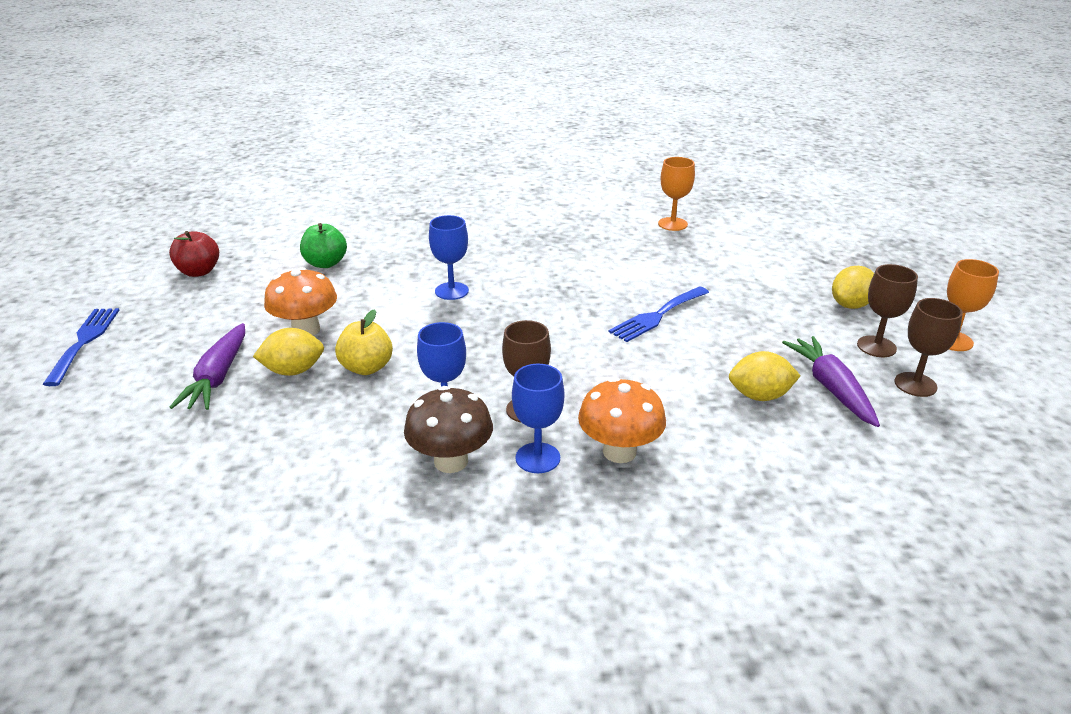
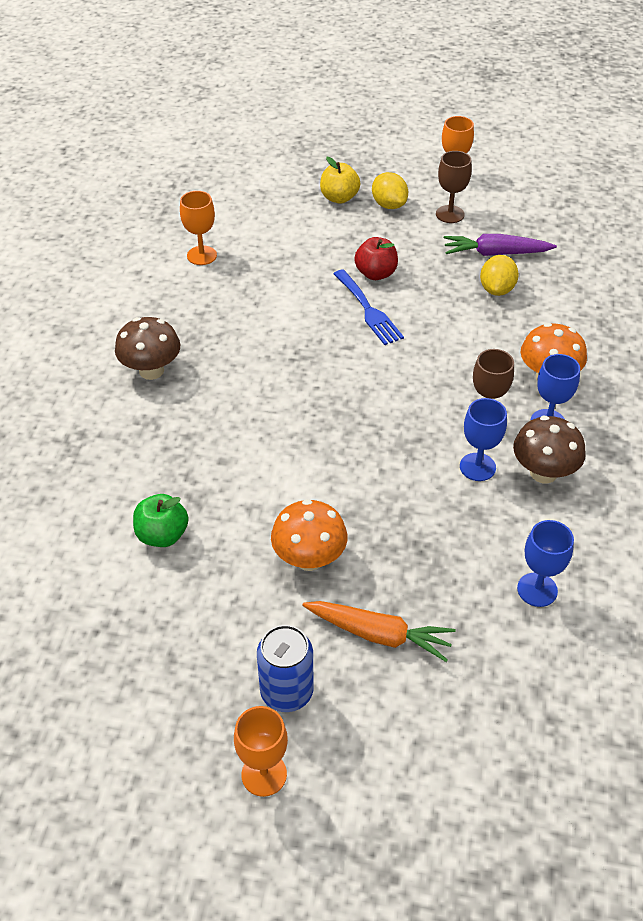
camera: 75 degrees left, 15 degrees up
blue fork [43,308,120,386] -> orange goblet [234,706,288,797]
red apple [169,231,219,277] -> red apple moved to [354,237,398,280]
purple carrot [170,323,245,410] -> orange carrot [302,601,456,662]
yellow lemon [253,328,324,376] -> none
yellow apple [335,309,393,375] -> yellow apple moved to [320,157,361,204]
blue goblet [429,215,469,300] -> blue goblet moved to [517,520,574,607]
brown goblet [894,298,963,397] -> none
none -> brown mushroom [115,317,180,380]
none -> blue can [257,625,314,712]

